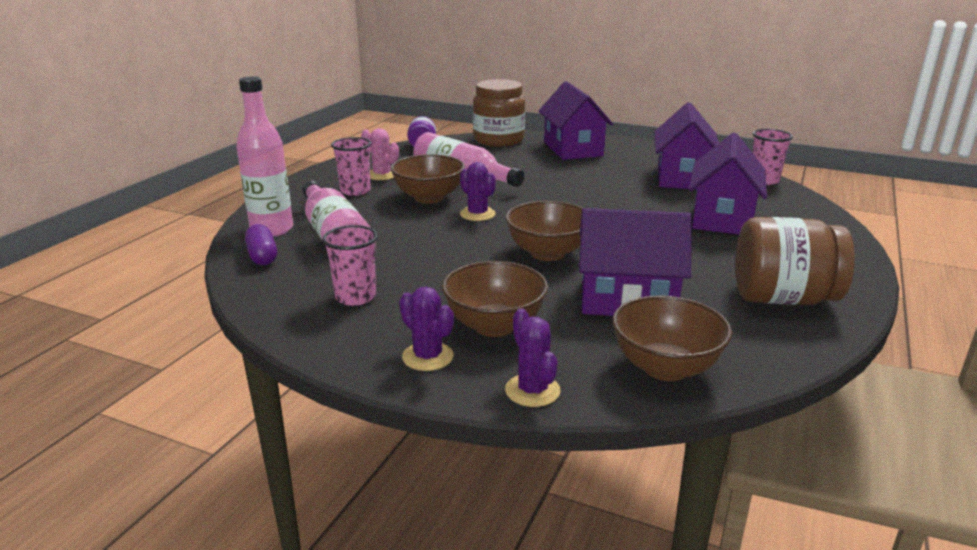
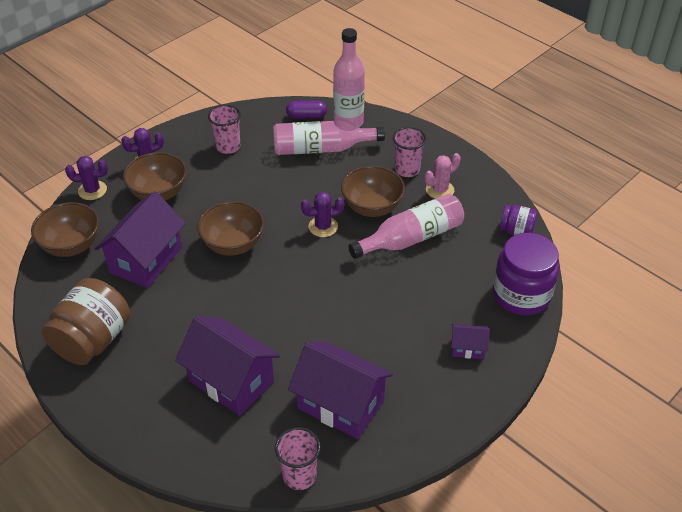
camera: 110 degrees right, 20 degrees up
brown jar [473,79,525,147] -> purple jar [493,233,559,316]
purple house [539,81,614,160] -> purple house [451,324,490,359], size x0.48

